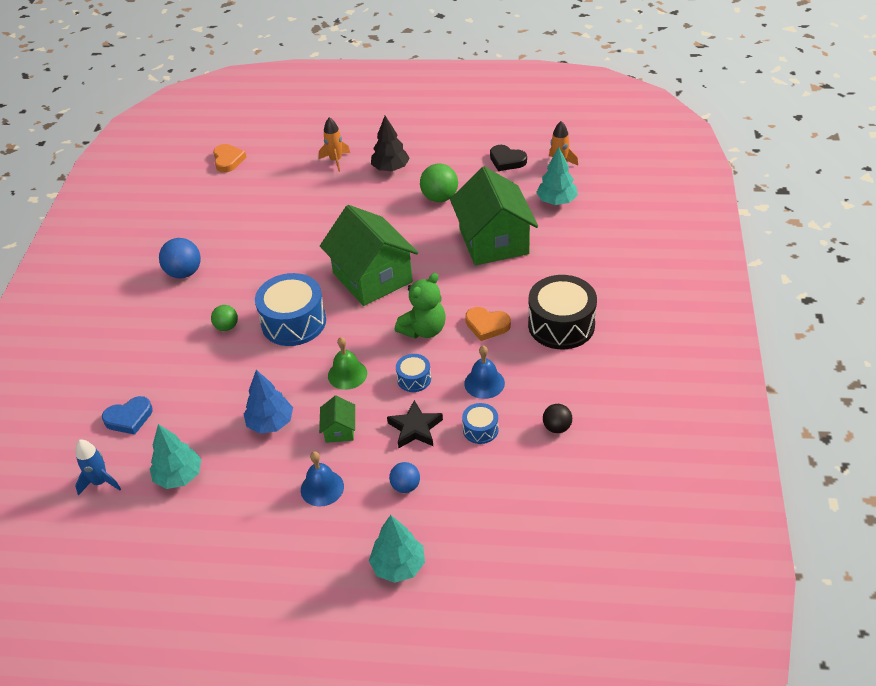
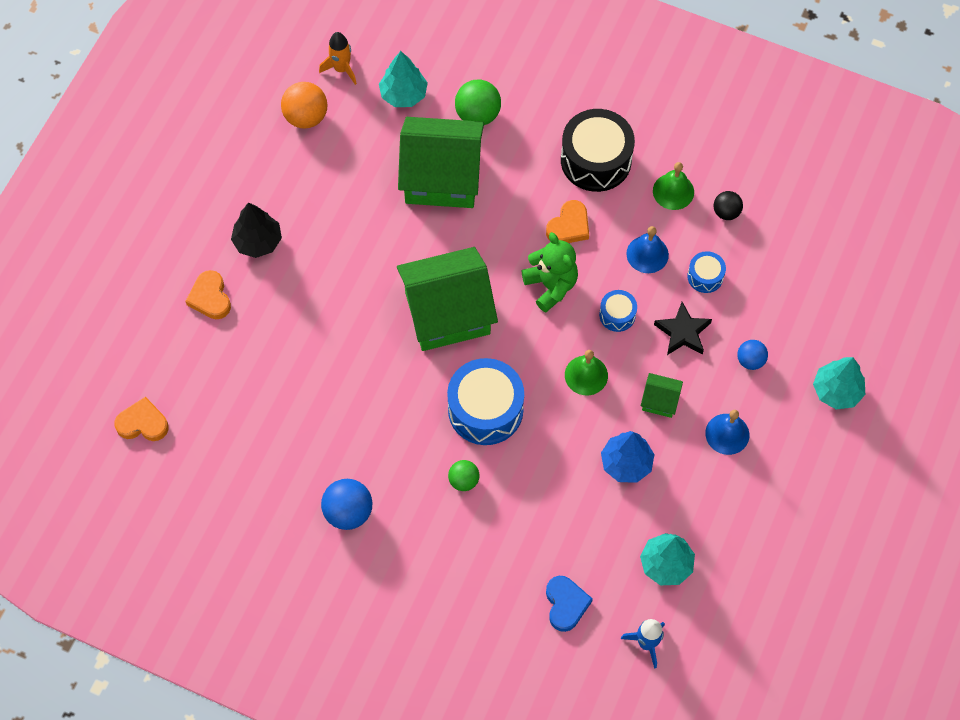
camera: 75 degrees left, 20 degrees up
orange rocket [319,117,350,172] -> orange heart [185,270,231,319]
green ball [420,164,458,202] -> green ball moved to [455,80,501,125]
black heart [490,145,527,171] -> orange ball [281,82,328,129]
none -> green bell [653,162,694,210]

